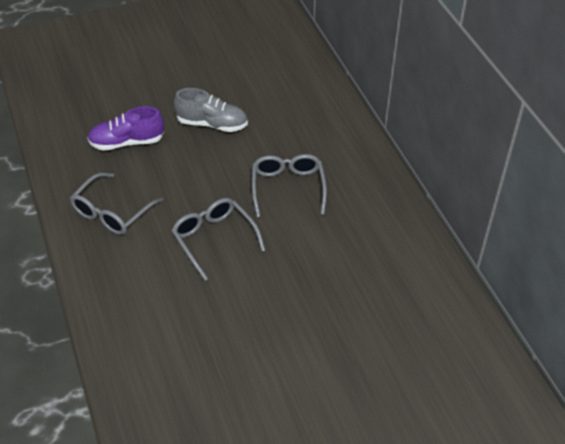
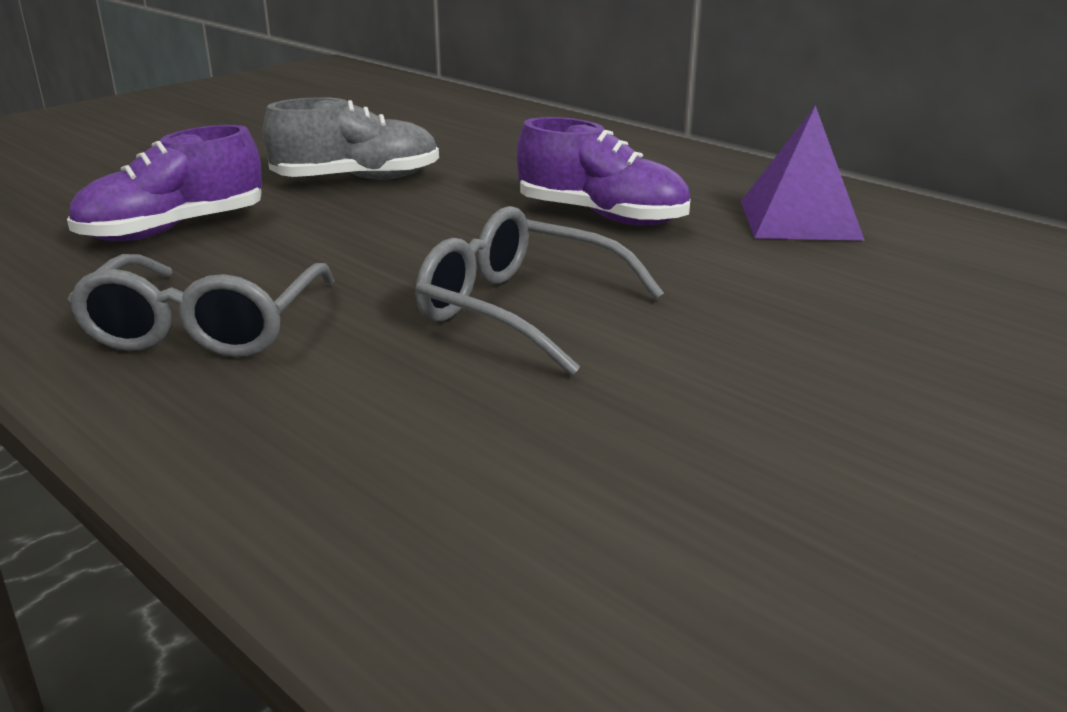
camera: 25 degrees left, 20 degrees down
grey glasses [252,154,327,217] -> purple shoe [517,117,691,225]
none -> purple pyramid [741,106,865,241]

